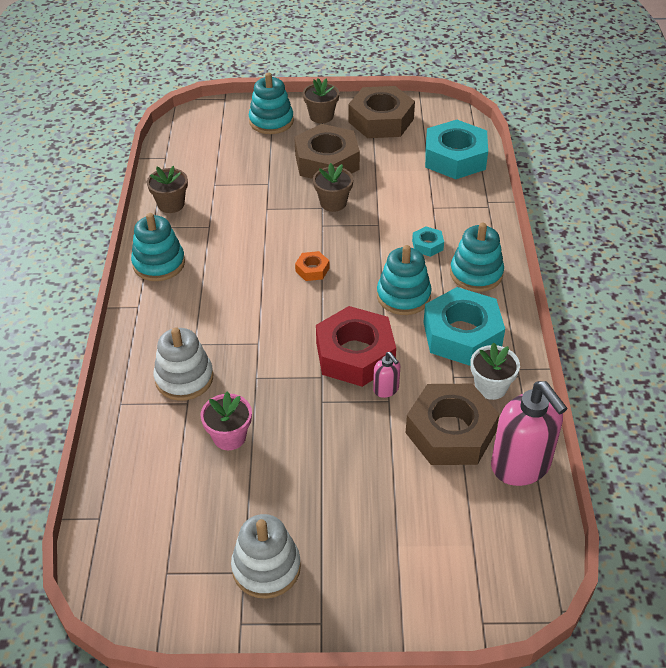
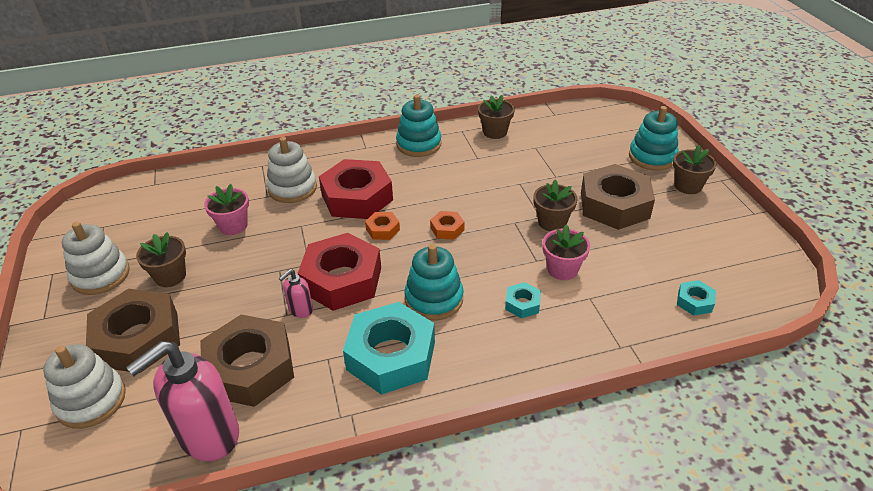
camera: 75 degrees right, 5 degrees down
brown nut [348,86,415,138] -> brown nut moved to [86,289,180,373]
turquoise nut [425,120,488,179] -> turquoise nut [677,280,716,316], size x0.44
turquoise stacking toy [450,223,504,292] -> none
white flower pot [471,343,520,400] -> none
none -> white stacking toy [43,344,126,429]
none -> brown flower pot [136,232,186,287]
none -> red nut [319,159,393,219]
none -> orange nut [365,212,400,240]
none -> pink flower pot [543,224,590,280]

